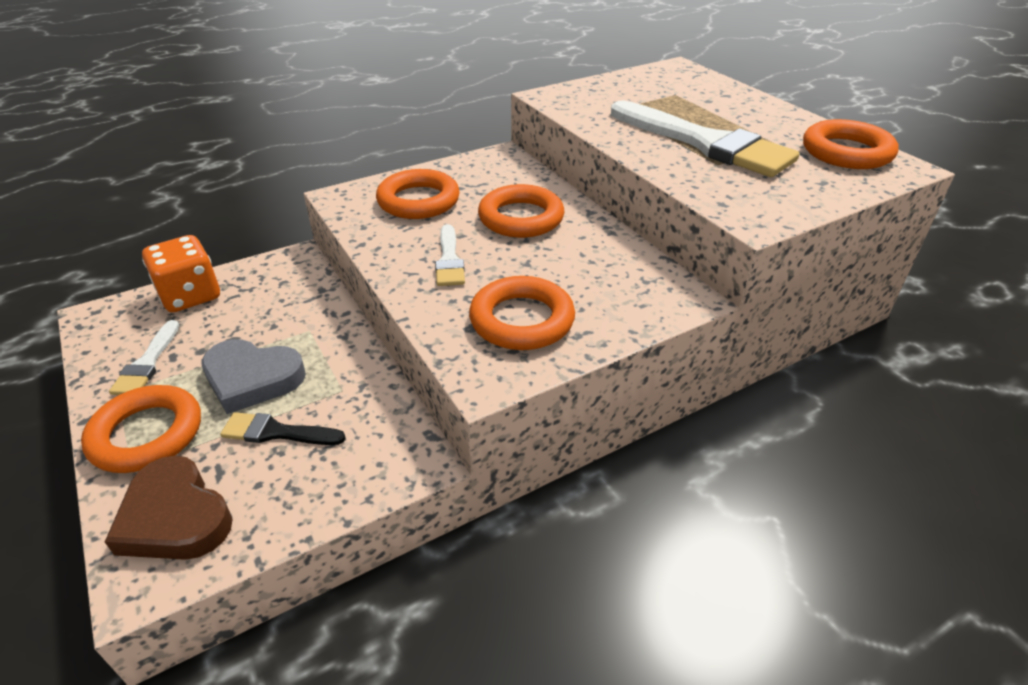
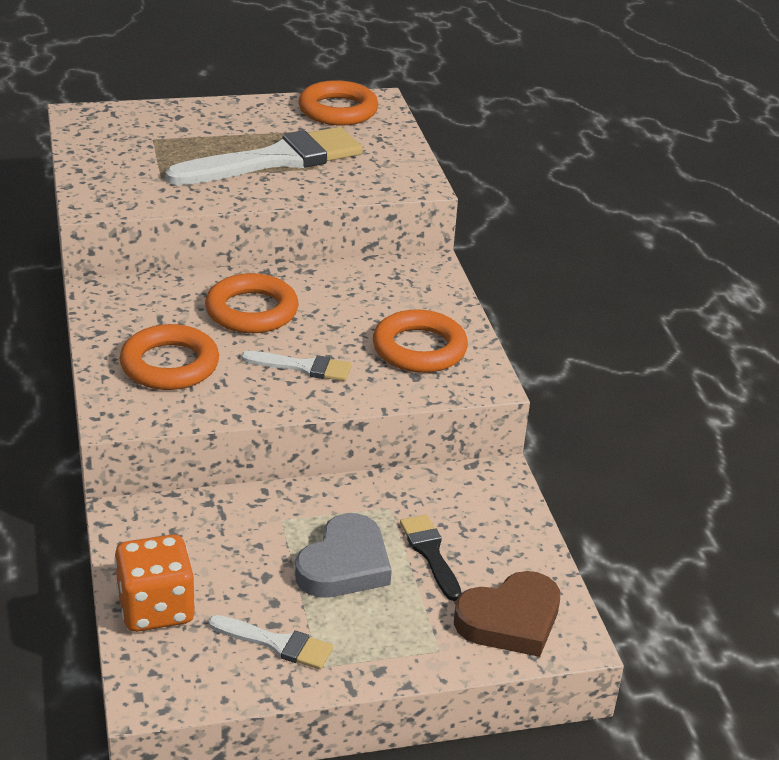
camera: 75 degrees left, 5 degrees down
orange ring [81,385,201,473] -> none
black brush [220,412,346,445] -> black brush turned 135 degrees clockwise [400,515,461,601]

